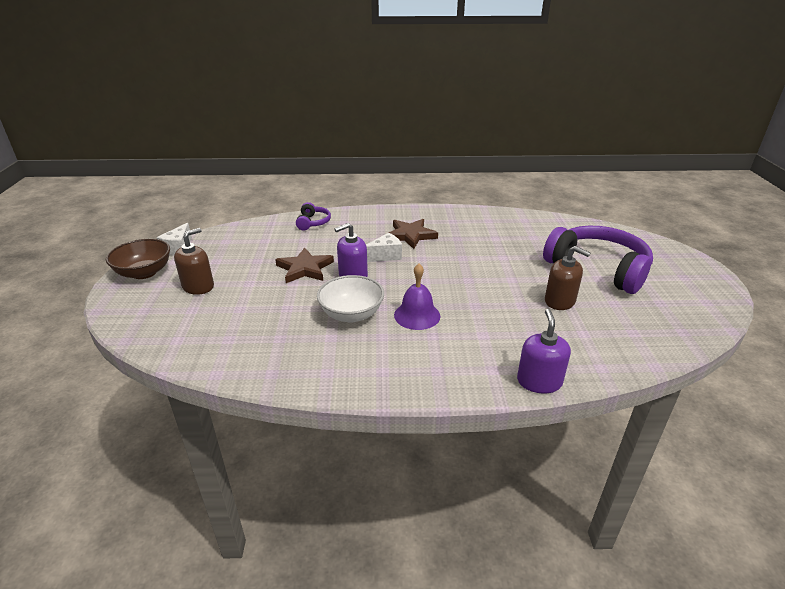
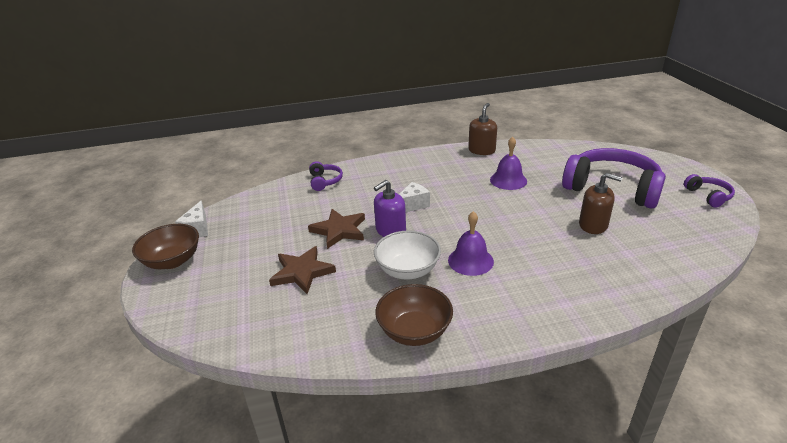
camera: 10 degrees left, 0 degrees up
brown soap dispenser [174,228,214,295] -> brown soap dispenser moved to [468,103,497,155]
brown star [388,219,438,249] -> brown star moved to [269,246,336,294]
purple soap dispenser [517,309,571,394] -> none
none -> brown bowl [375,284,453,346]
none -> purple bell [490,137,527,190]
none -> purple headphones [684,174,735,207]

